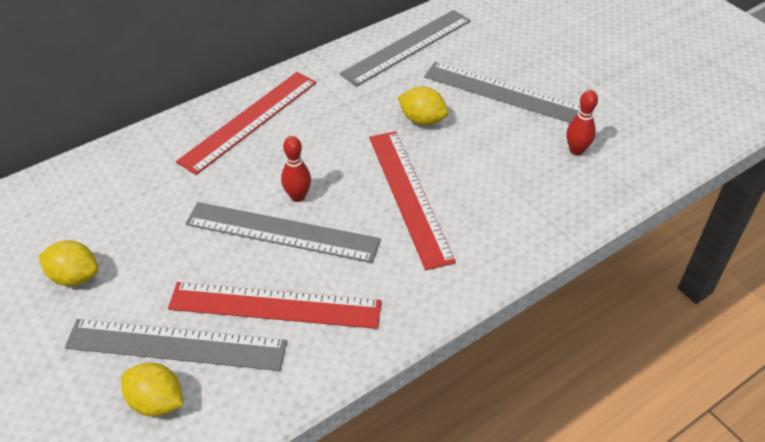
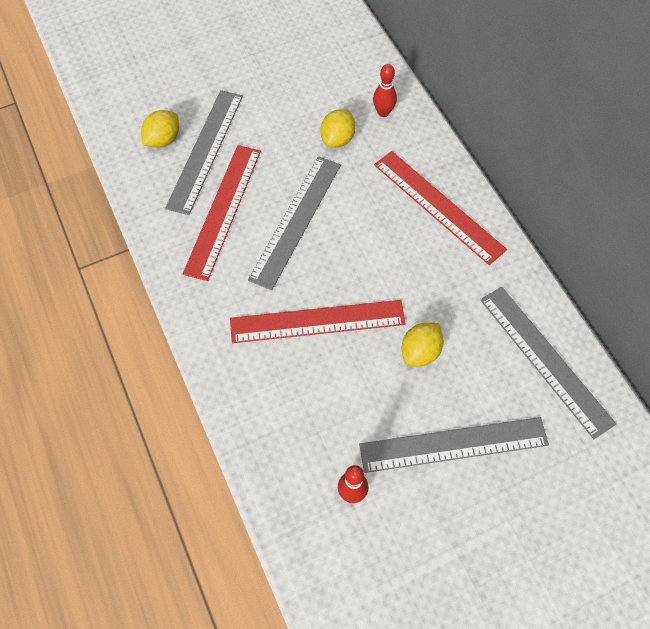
camera: 100 degrees right, 15 degrees up
yellow lemon [39,240,99,286] -> yellow lemon moved to [321,109,356,148]
red bowling pin [281,136,311,202] -> red bowling pin moved to [373,64,397,117]
grey ruler [424,62,580,123] -> grey ruler turned 45 degrees clockwise [359,417,549,473]

